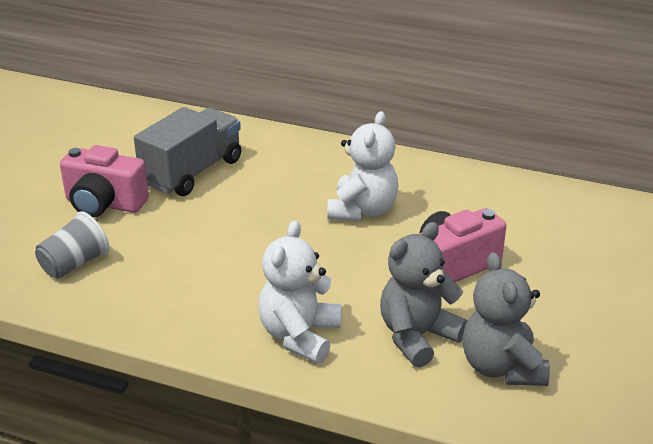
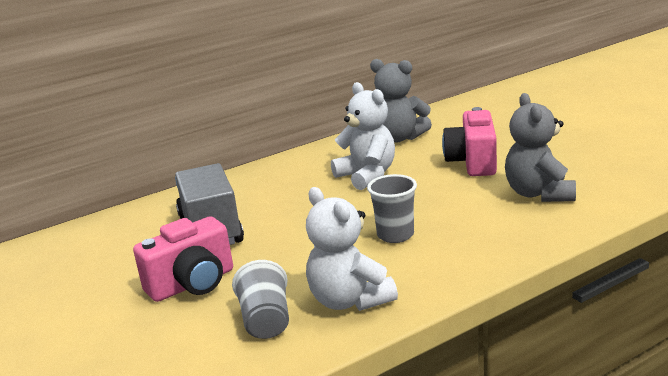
camera: 50 degrees left, 10 degrees down
white teddy bear [258,220,341,364] -> white teddy bear moved to [306,187,398,311]
grey teddy bear [463,252,550,386] -> grey teddy bear moved to [370,59,432,143]
none -> grey cup [367,174,417,243]

